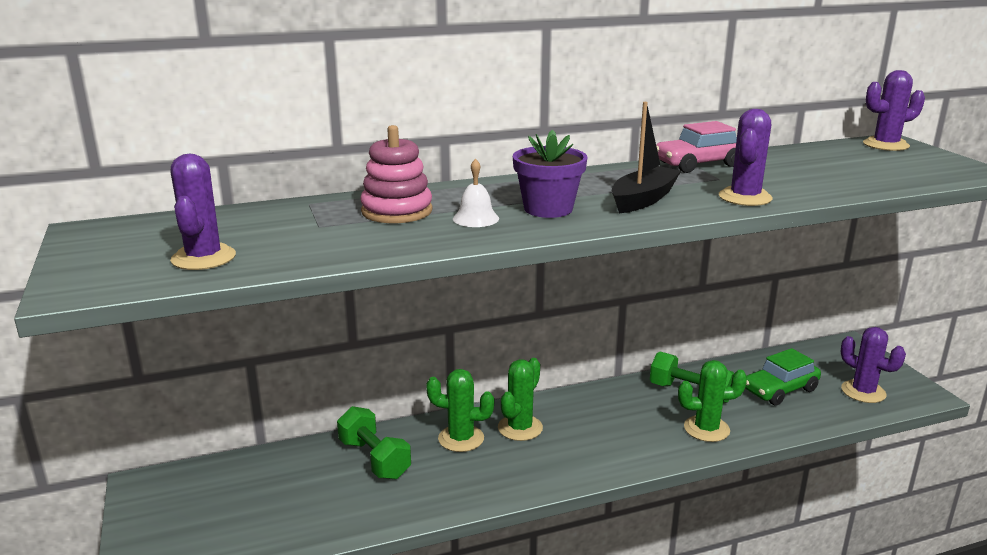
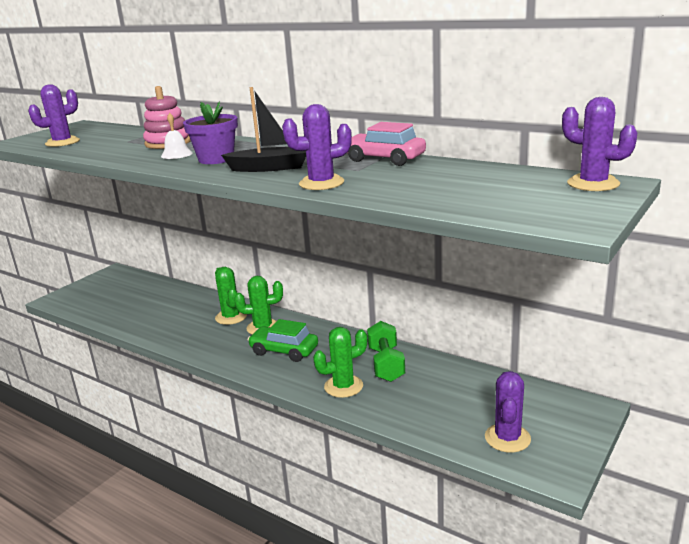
camera: 55 degrees right, 0 degrees up
green dumbbell [337,406,411,479] -> none
green cactus [678,360,747,442] -> green cactus turned 75 degrees counterclockwise [313,327,367,398]
green car [745,348,821,406] -> green car moved to [248,319,318,362]

